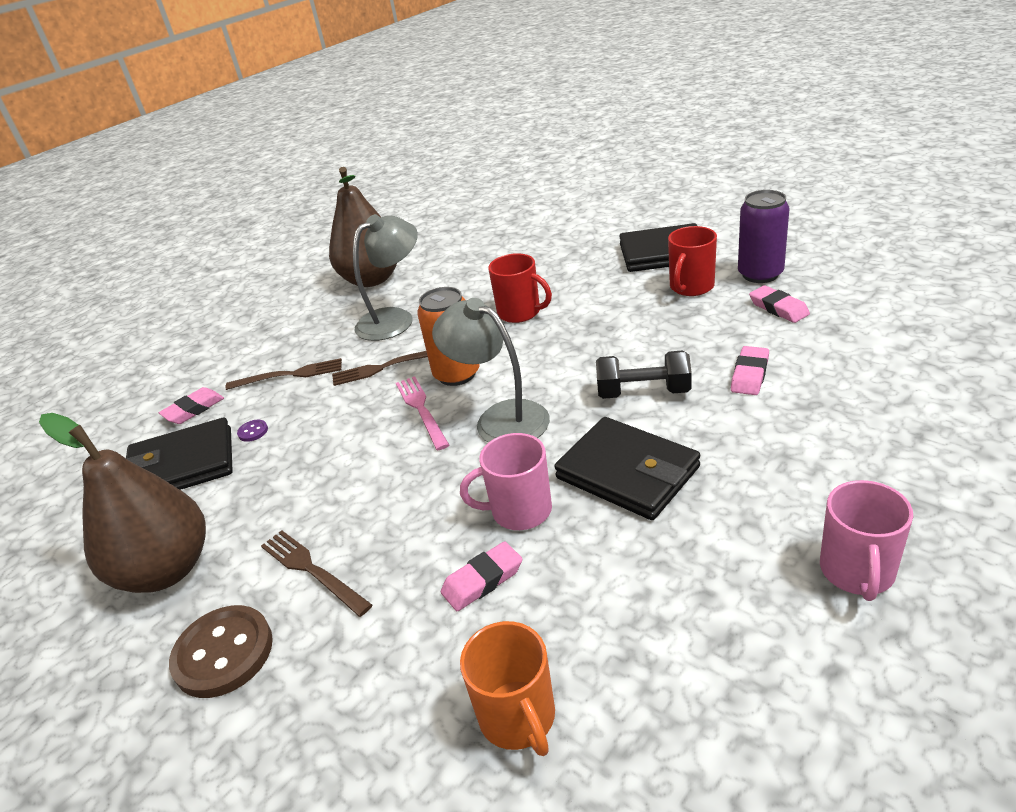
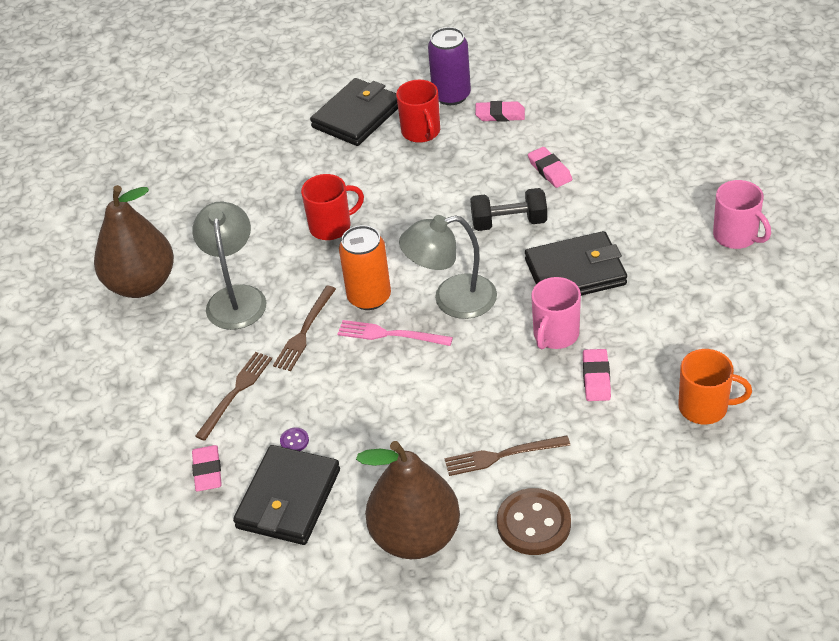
camera: 55 degrees left, 10 degrees up
black dumbbell [596,350,692,399] -> black dumbbell turned 45 degrees clockwise [470,188,547,231]

